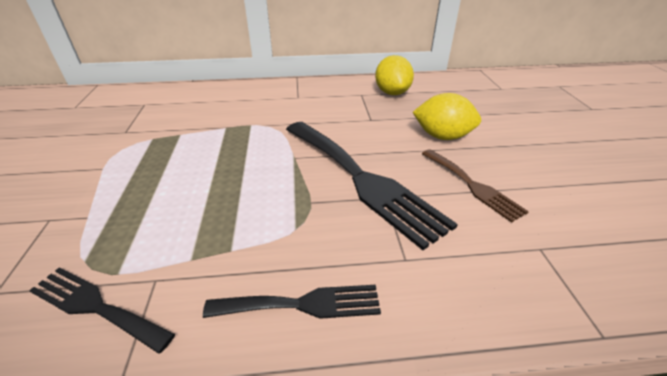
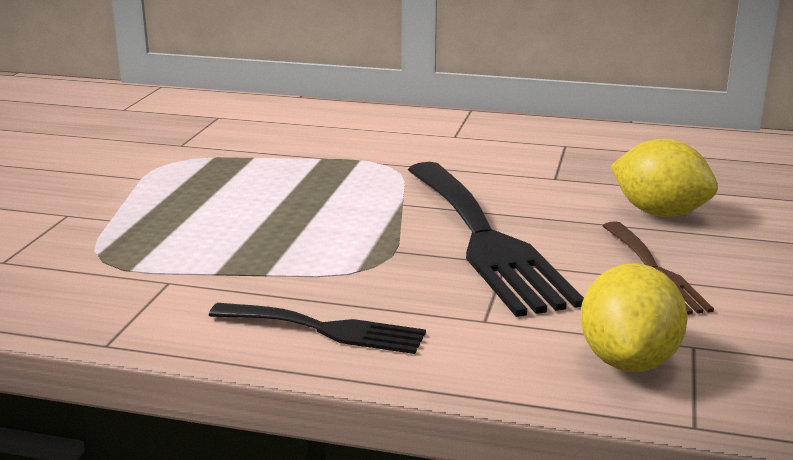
camera: 20 degrees right, 15 degrees down
black fork [29,267,175,354] -> none
yellow lemon [375,55,414,95] -> yellow lemon moved to [580,263,688,372]

